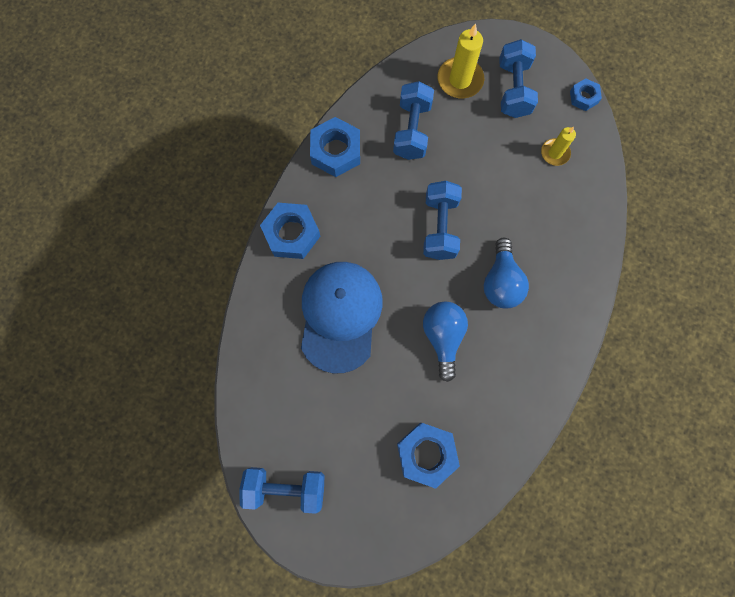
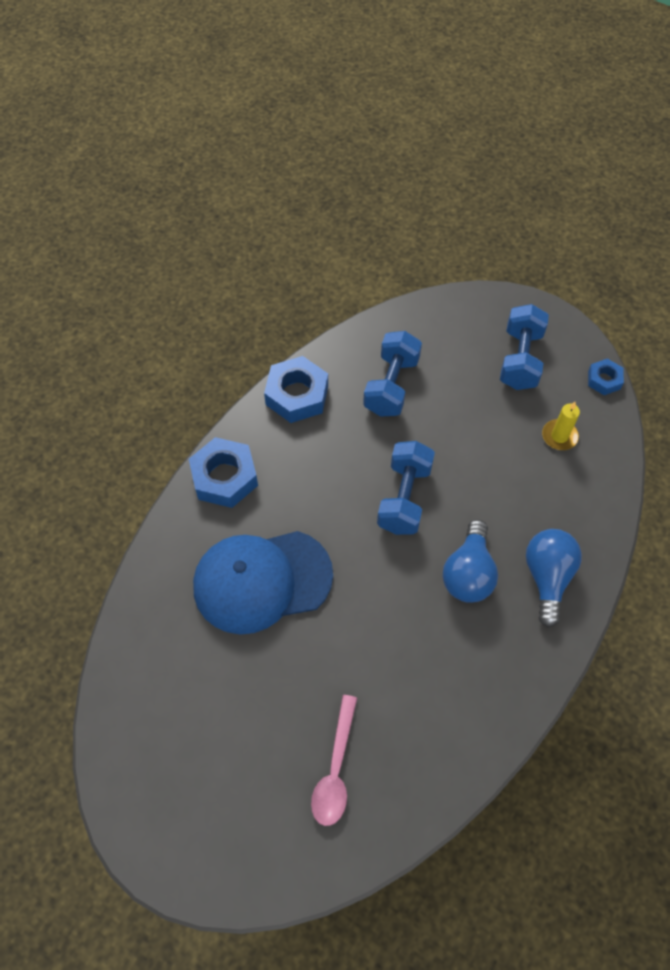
camera: 10 degrees right, 15 degrees down
blue dumbbell [239,467,325,514] -> none
blue cap [301,262,383,373] -> blue cap turned 120 degrees counterclockwise [193,531,333,634]
blue nut [397,423,460,489] -> pink spoon [311,695,357,826]
blue light bulb [423,301,468,382] -> blue light bulb moved to [526,529,582,628]
yellow candle [437,23,484,98] -> none

